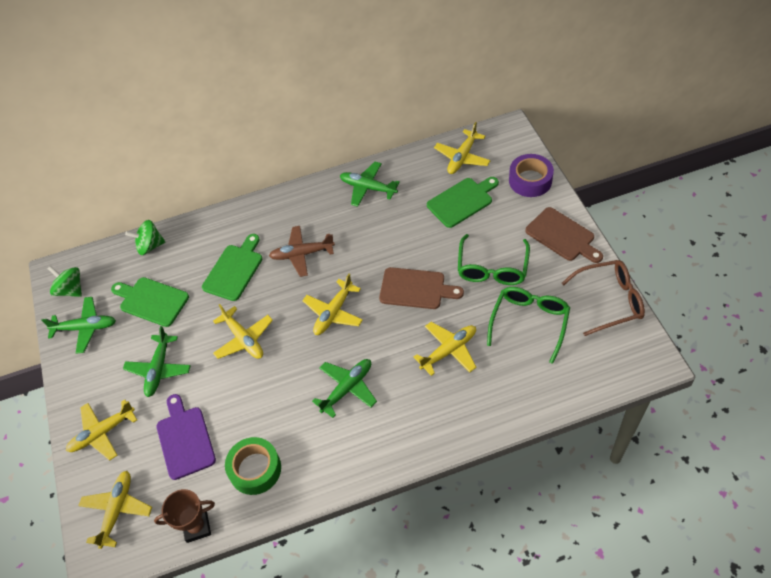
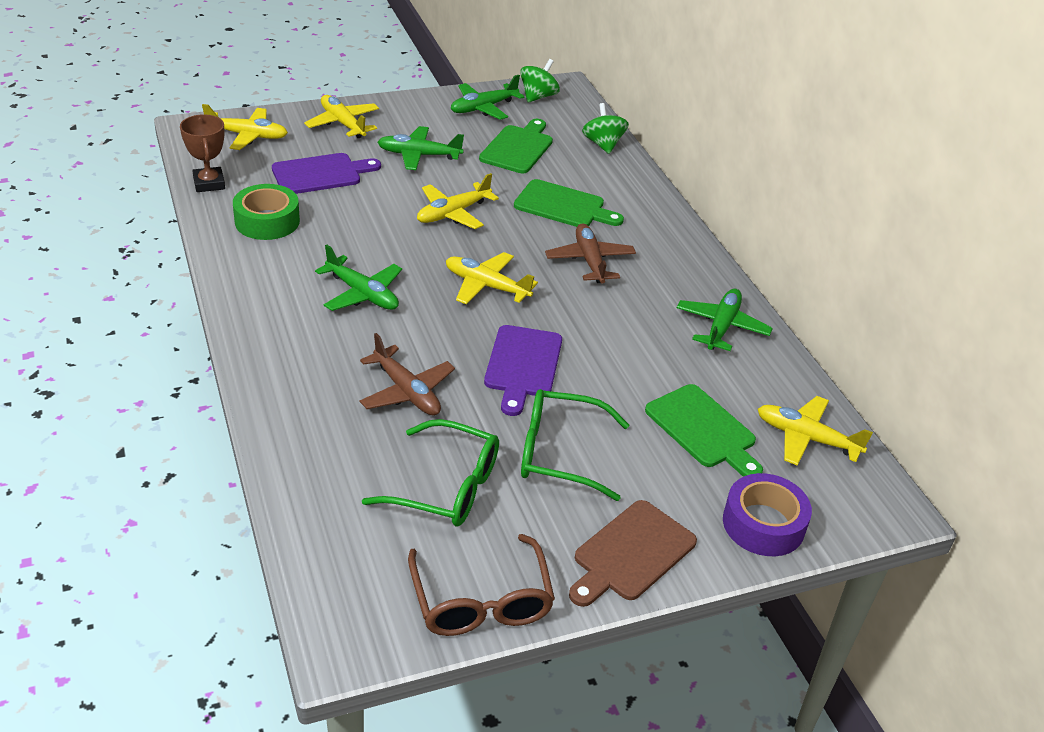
camera: 80 degrees right, 15 degrees down
green plane [41,297,116,354] -> green plane turned 60 degrees clockwise [451,75,524,120]
brown cutting board [379,267,464,309] -> purple cutting board [484,325,562,416]
yellow plane [414,322,476,376] -> brown plane [359,333,455,416]

